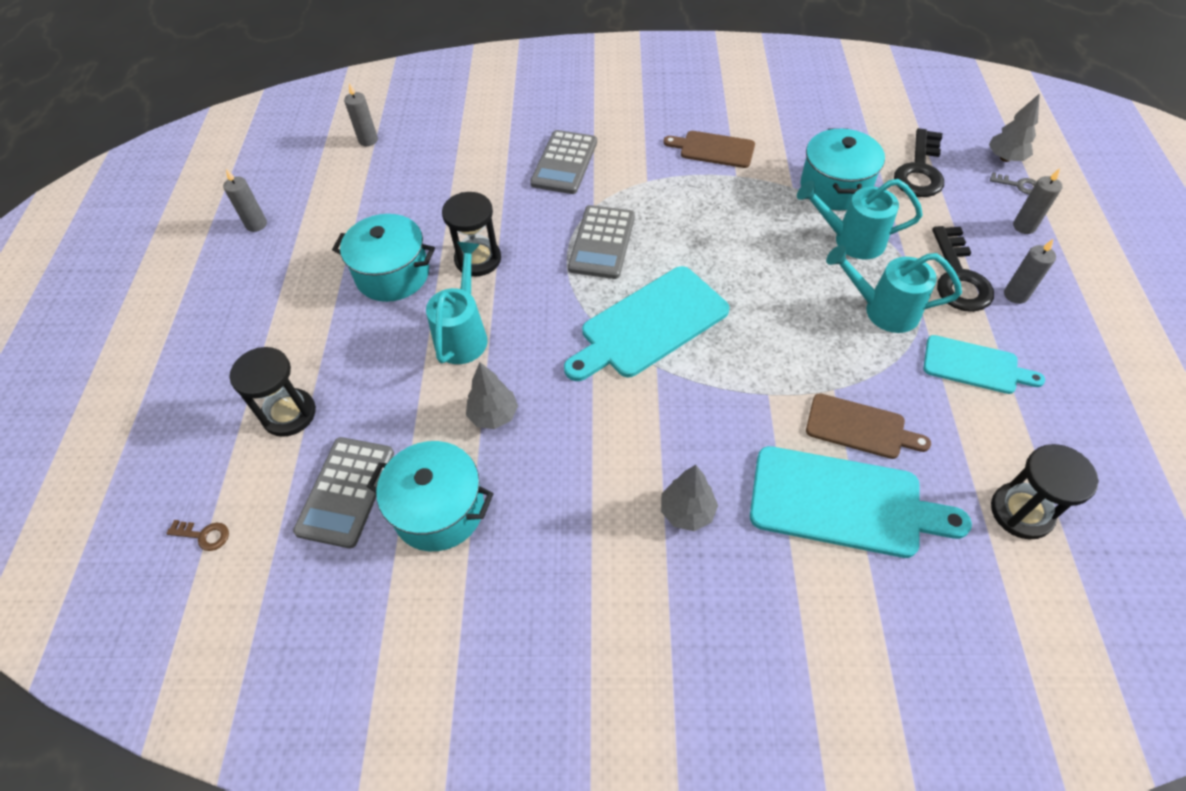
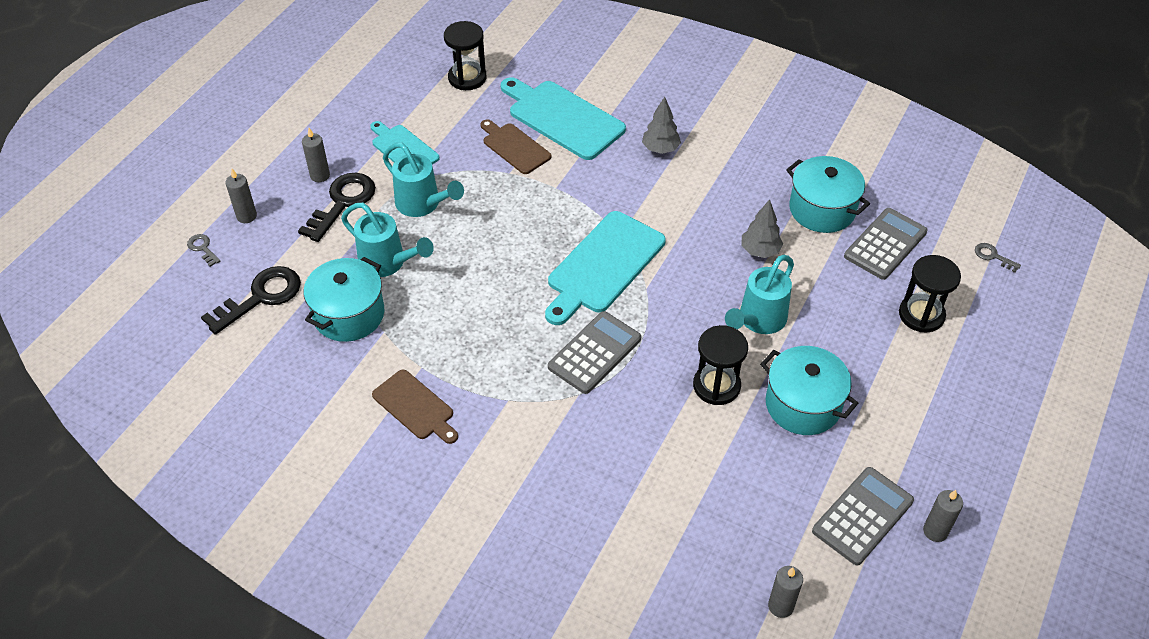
camera: 155 degrees left, 5 degrees down
brown key [166,520,229,551] -> grey key [975,243,1021,273]
grey calculator [530,130,597,194] -> grey calculator moved to [812,467,914,565]
turquoise cutting board [564,266,730,381] -> turquoise cutting board turned 135 degrees clockwise [545,211,666,325]
grey tree [989,93,1040,162] -> none

